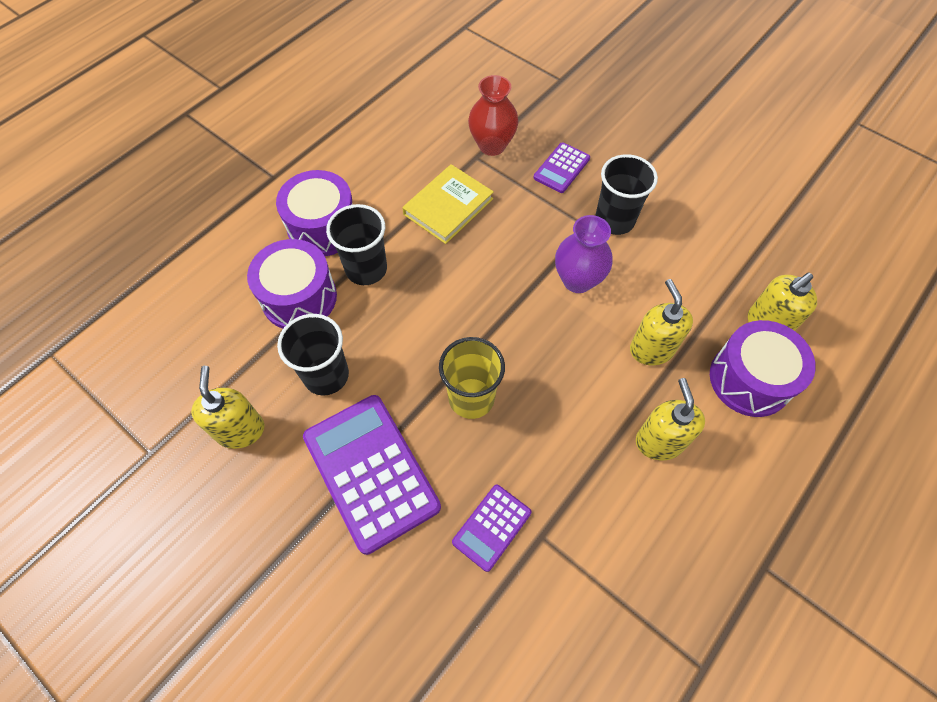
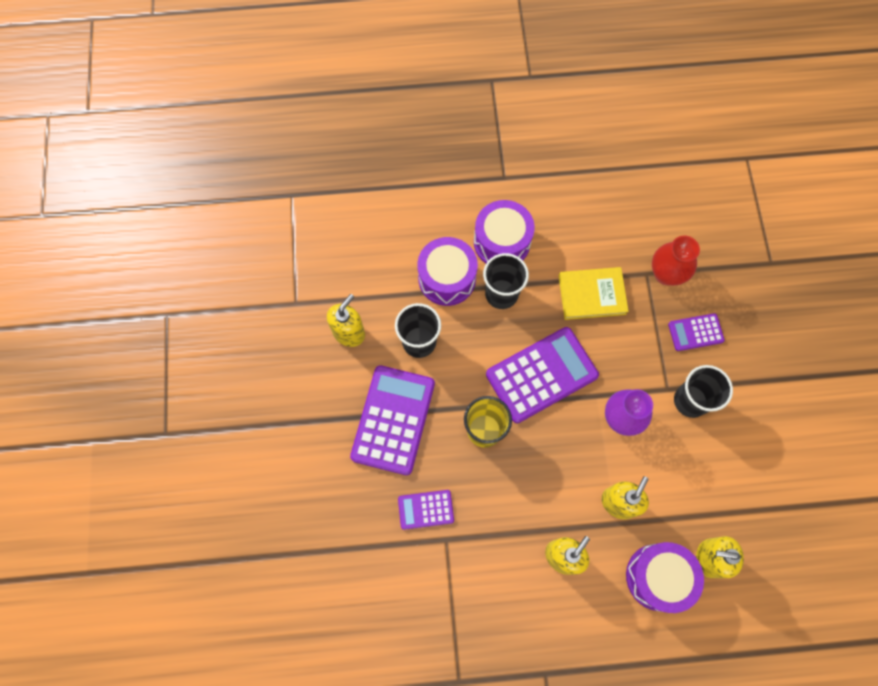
camera: 45 degrees right, 10 degrees up
none -> purple calculator [486,327,599,423]

